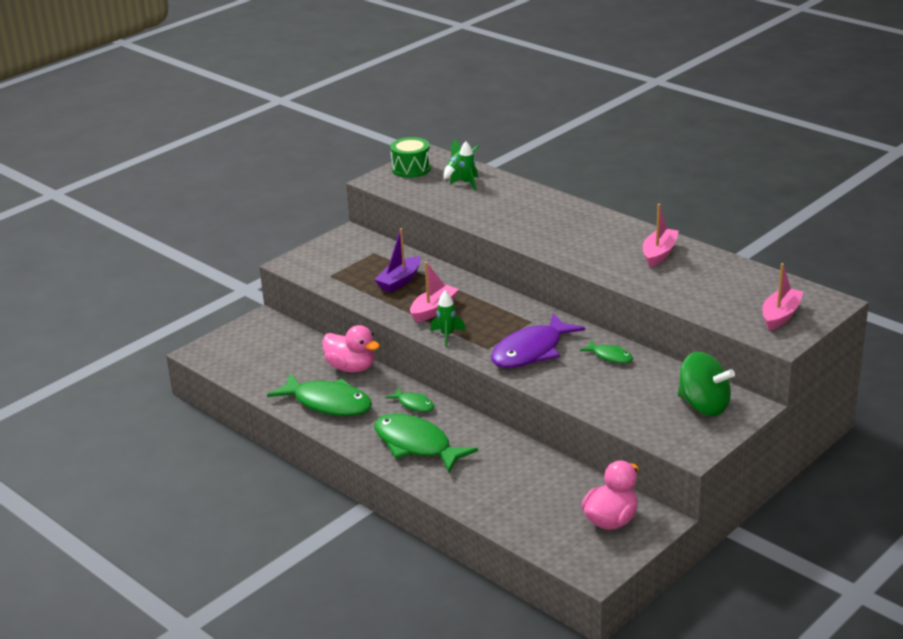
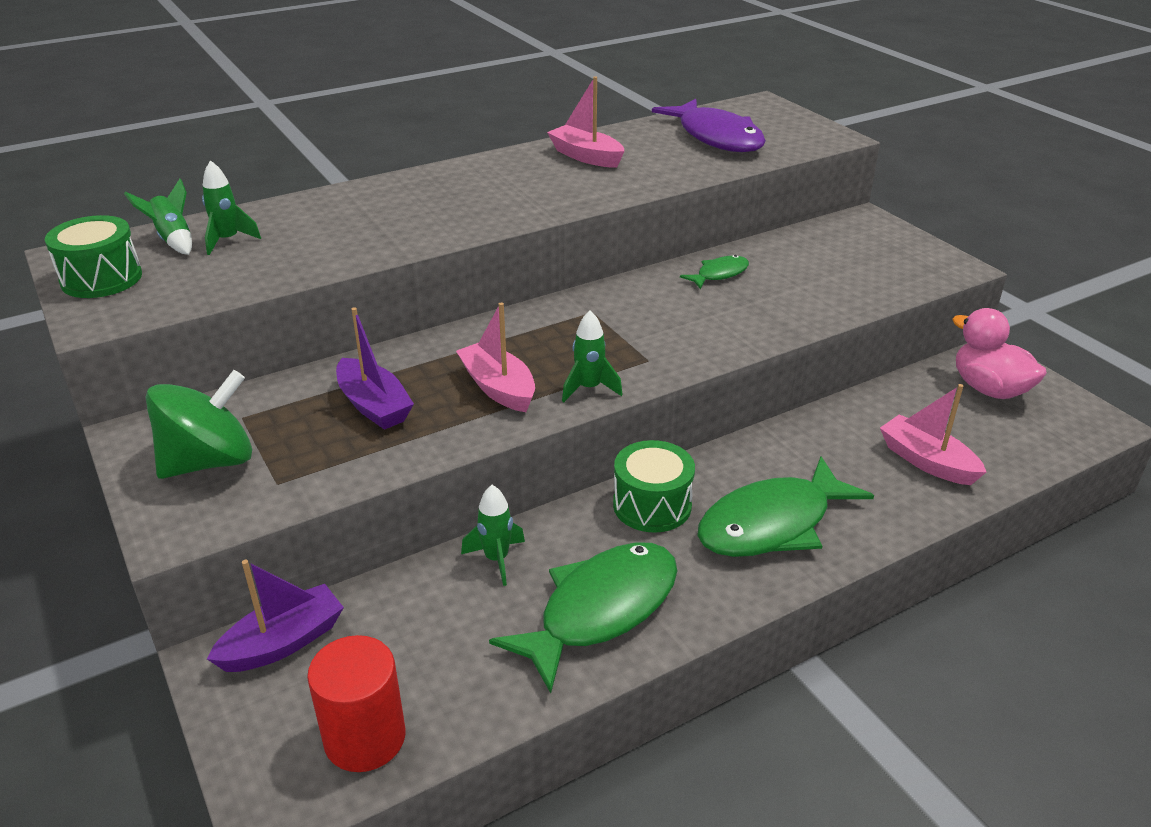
camera: 75 degrees left, 5 degrees up
pink duck [322,325,380,372] -> green rocket [461,485,525,586]
green fish [385,388,434,412] -> green drum [613,440,695,533]
purple fish [491,313,585,368] -> purple fish moved to [652,99,766,152]
green spinning top [677,352,735,416] -> green spinning top moved to [146,370,252,479]
pink boat [762,263,803,331] -> pink boat moved to [880,384,986,485]
none -> purple boat [207,560,344,672]
none -> red cylinder [307,635,405,772]

